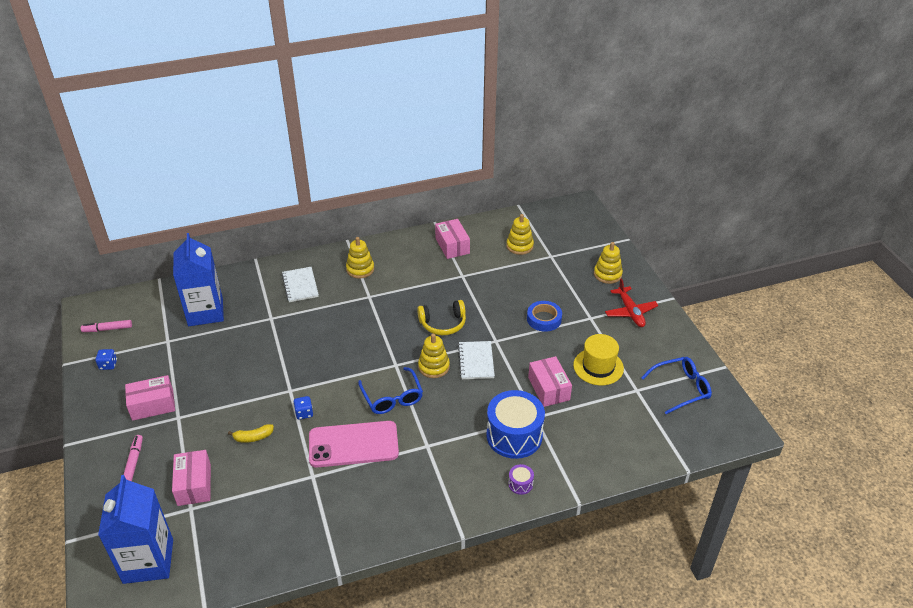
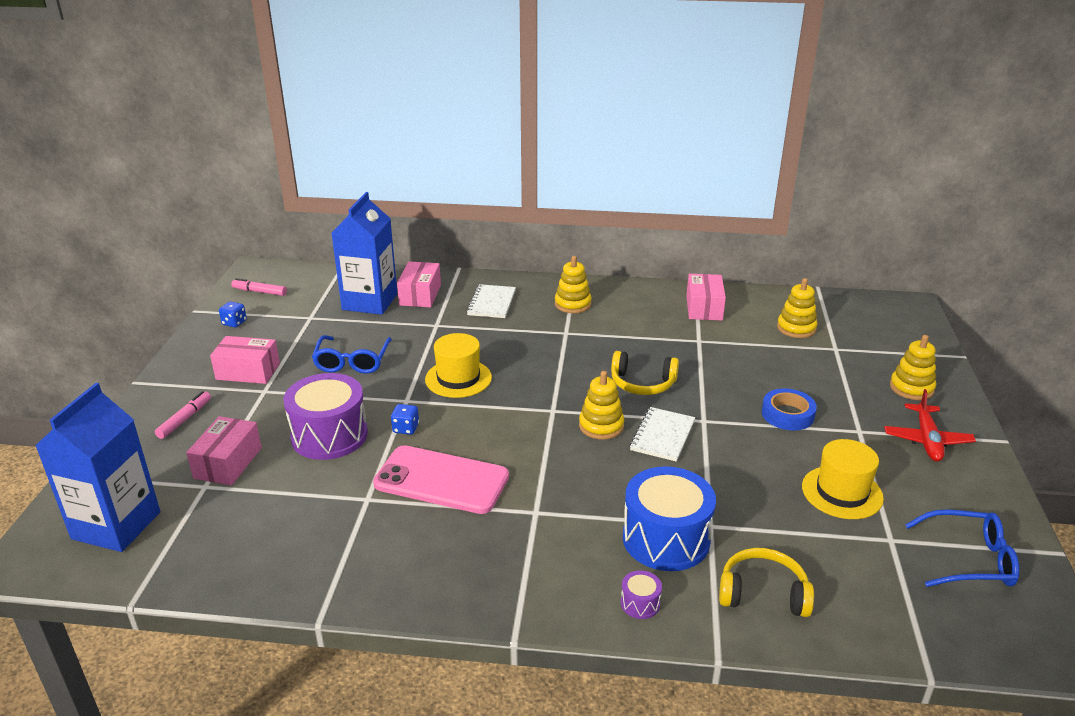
camera: 25 degrees right, 10 degrees down
yellow banana [228,424,274,443] -> purple drum [284,373,368,460]
blue glasses [358,367,423,414] -> blue glasses moved to [312,335,392,374]
pink box [528,356,572,407] -> pink box moved to [397,261,441,308]
none -> yellow hat [425,333,492,398]
none -> yellow headphones [719,548,814,617]

